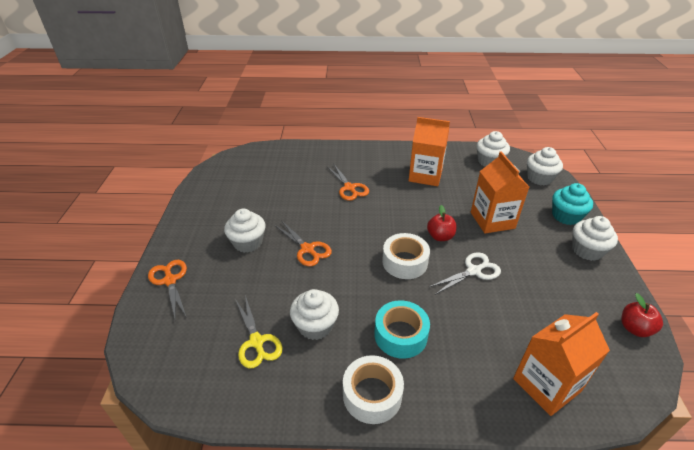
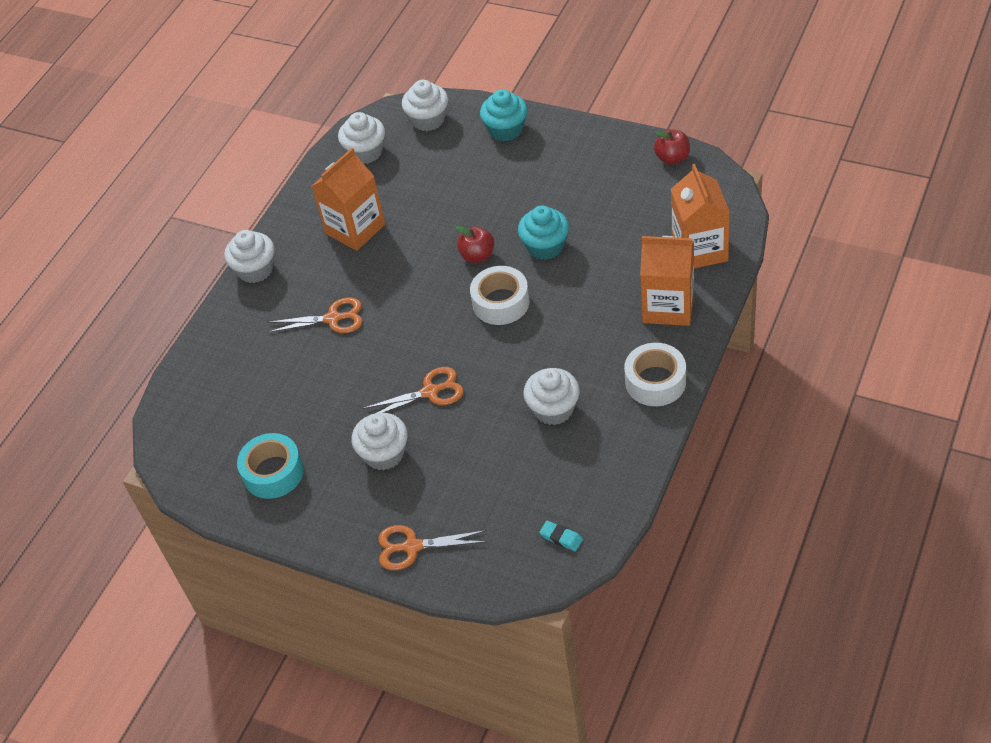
camera: 60 degrees left, 10 degrees up
yellow scissors [235,295,283,368] -> none
turquoise tape [375,300,430,359] -> turquoise tape moved to [237,433,304,499]
white scissors [429,252,501,295] -> turquoise cupcake [518,206,569,260]
orange carton [471,151,529,233] -> orange carton moved to [640,236,694,326]
white cupcake [572,216,618,261] -> white cupcake moved to [224,230,274,283]
none -> turquoise eraser [539,521,583,551]

